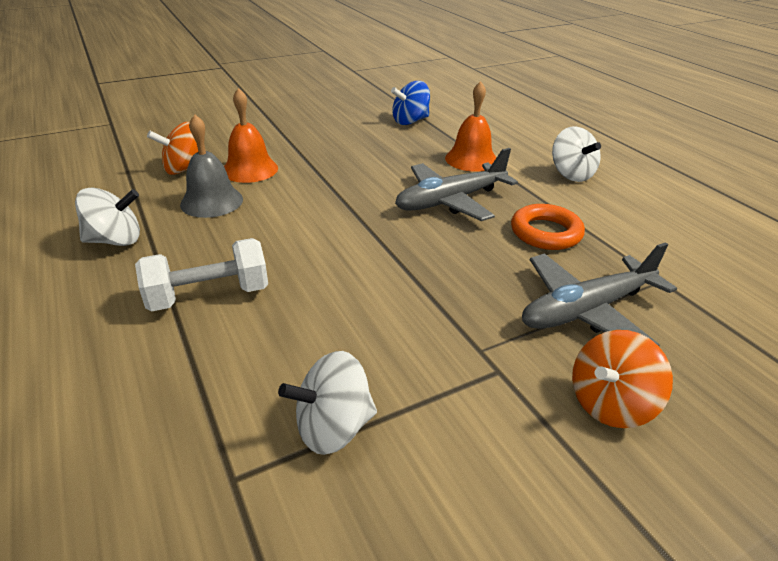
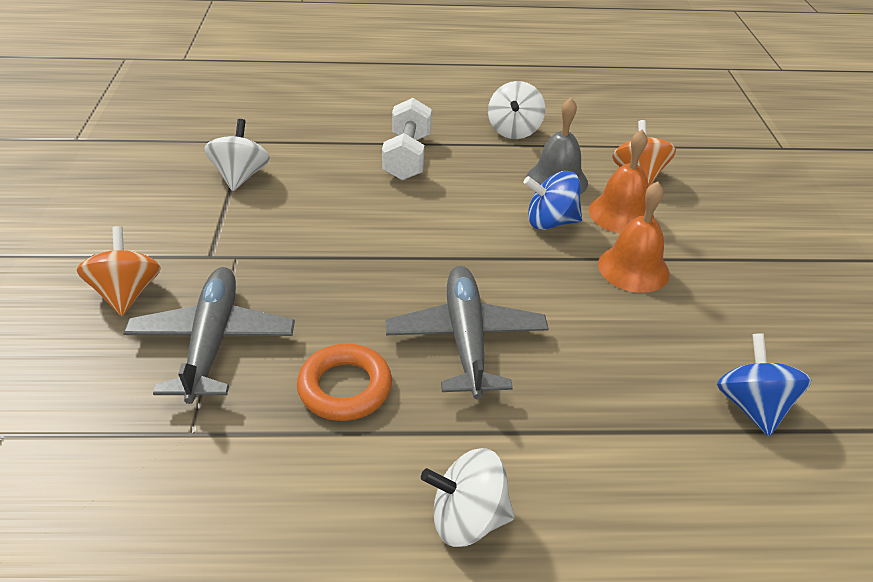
camera: 115 degrees right, 5 degrees up
orange bell [445,81,496,172] -> orange bell moved to [598,181,670,293]
none -> blue spinning top [523,171,582,230]

